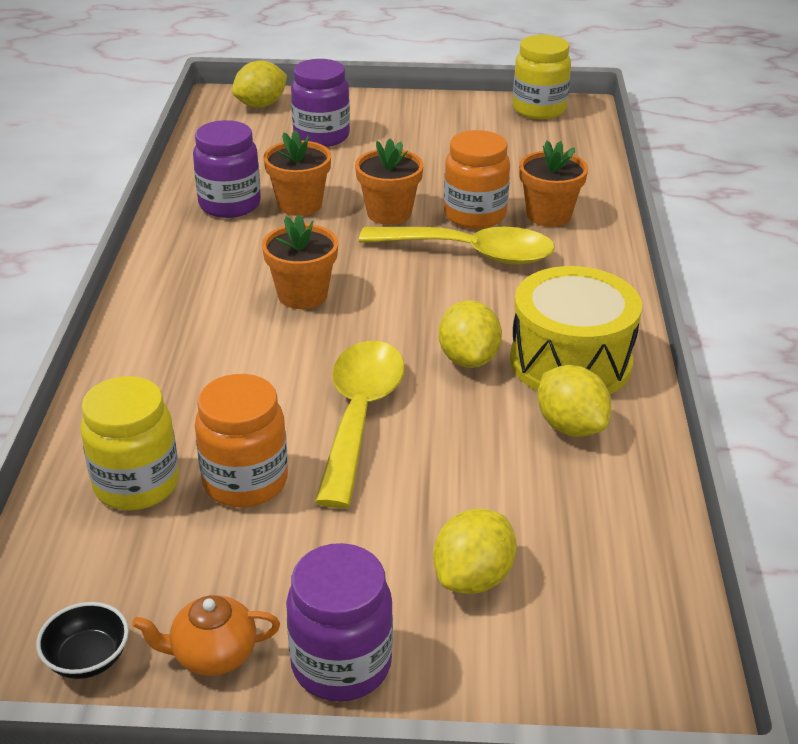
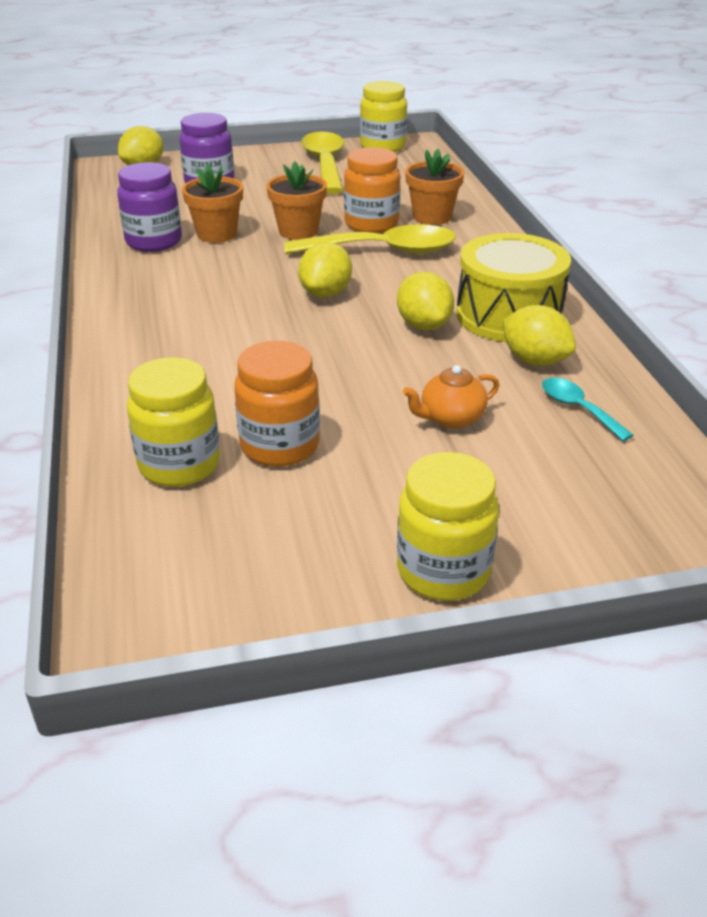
camera: 15 degrees left, 0 degrees up
black bowl [36,602,129,679] -> none
orange teapot [132,595,280,676] -> orange teapot moved to [403,365,499,429]
orange flower pot [262,214,338,309] -> none
purple jar [286,543,393,702] -> yellow jar [397,452,499,601]
yellow spoon [315,341,405,508] -> yellow spoon moved to [301,132,344,194]
yellow lemon [433,508,517,594] -> yellow lemon moved to [298,242,352,297]
none -> turquoise spoon [542,378,634,441]

